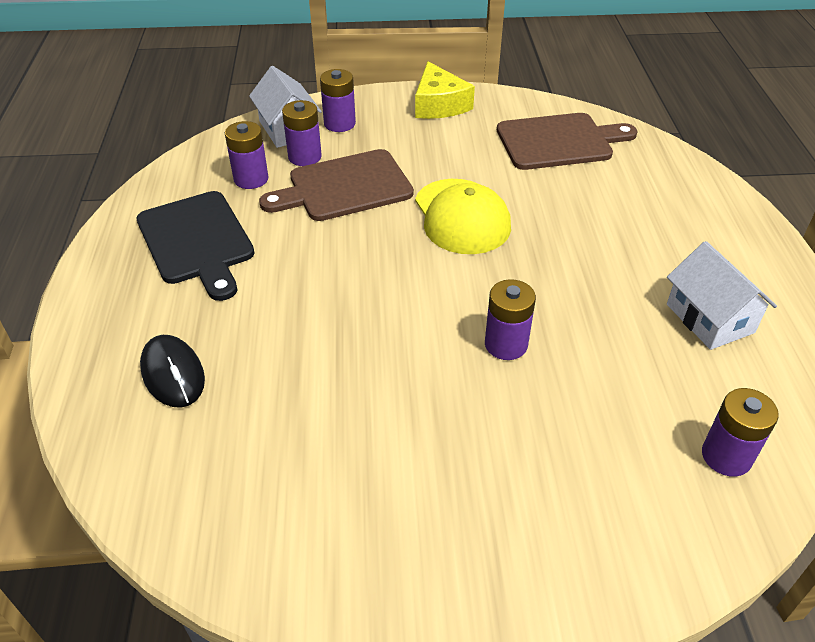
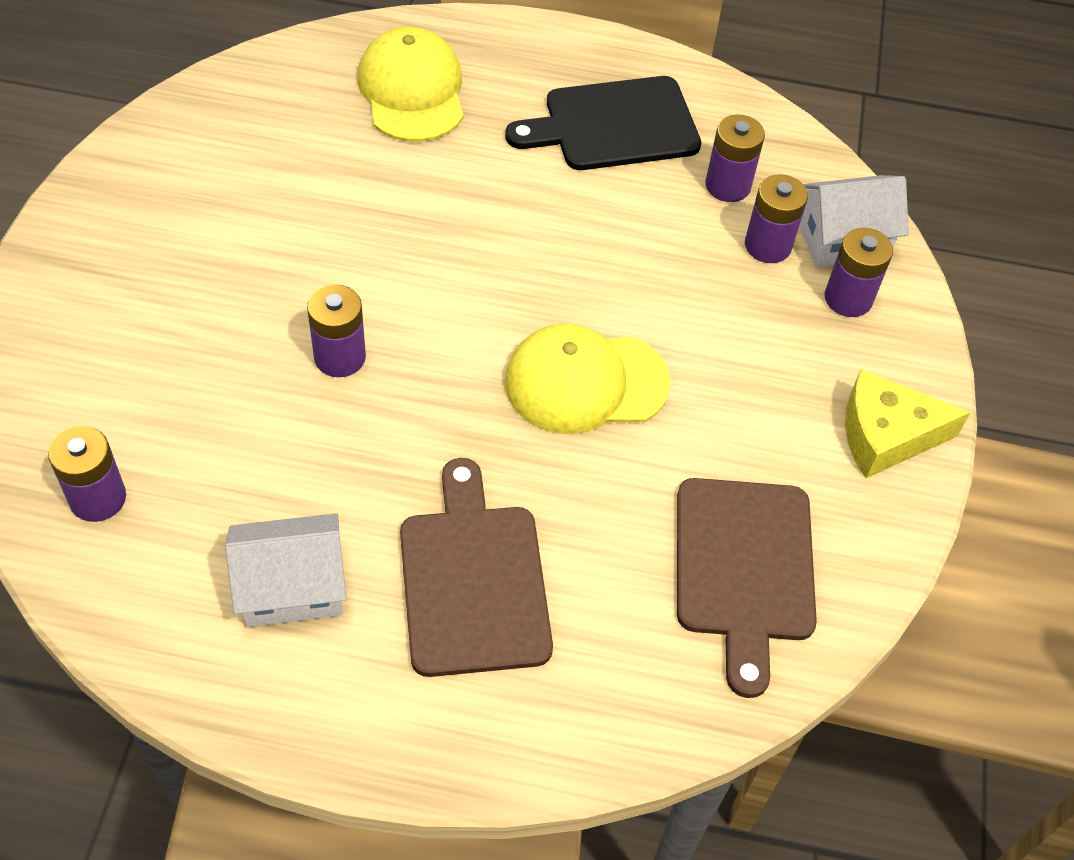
camera: 100 degrees right, 10 degrees up
black mouse [140,335,205,408] -> yellow cap [358,27,463,142]
brown cutting board [259,149,414,221] -> brown cutting board moved to [400,458,553,677]

